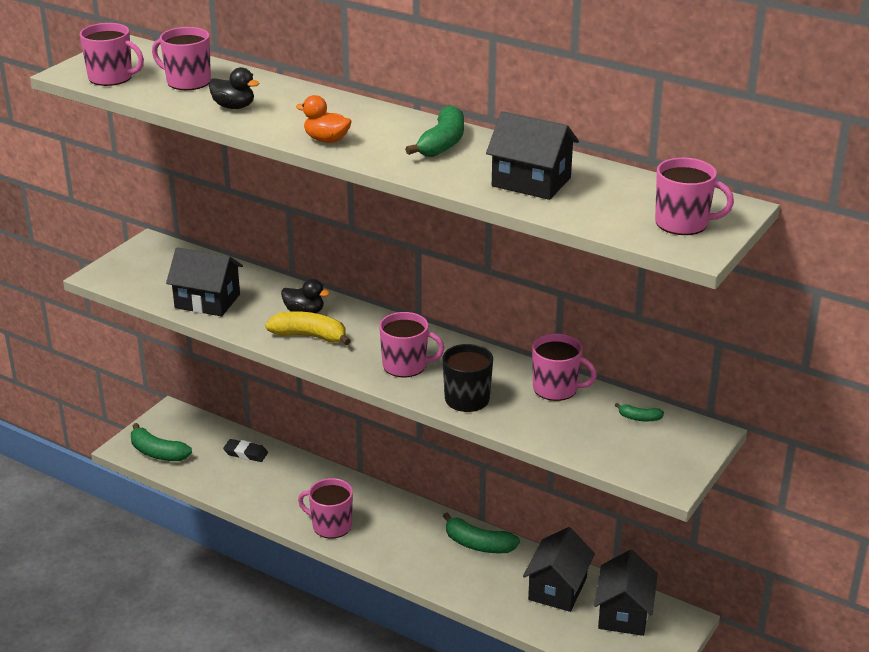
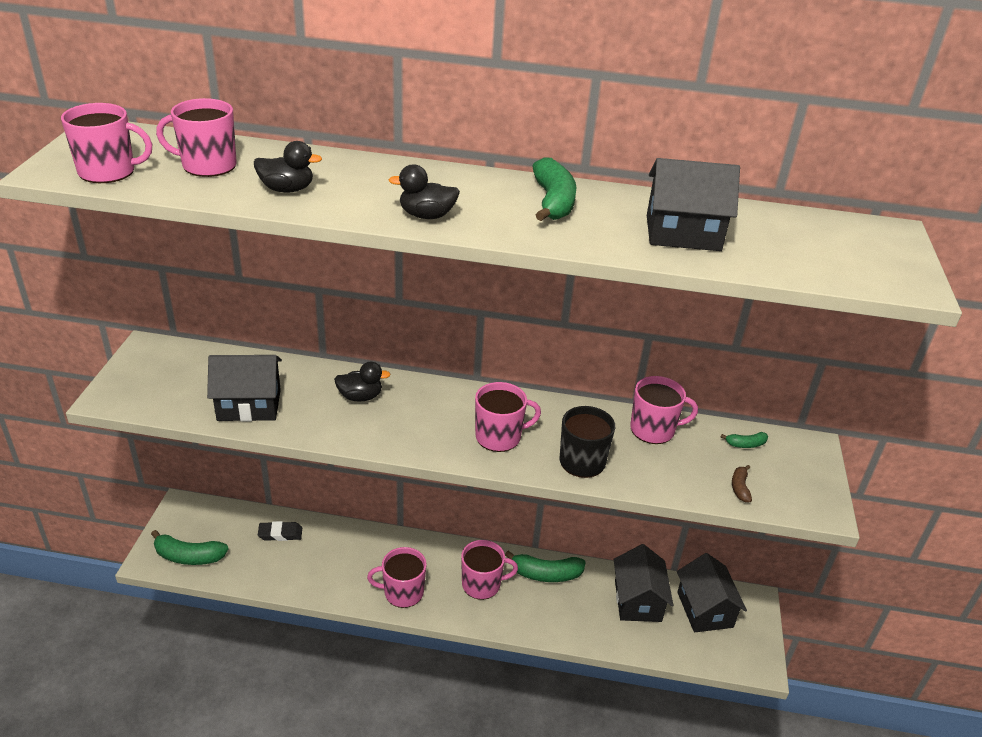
camera: 25 degrees left, 5 degrees up
yellow banana [265,311,351,345] -> none
orange duck [296,95,352,143] -> black duck [388,164,460,219]
pink mug [655,158,734,235] -> pink mug moved to [461,540,518,600]
none -> brown banana [732,465,752,502]

